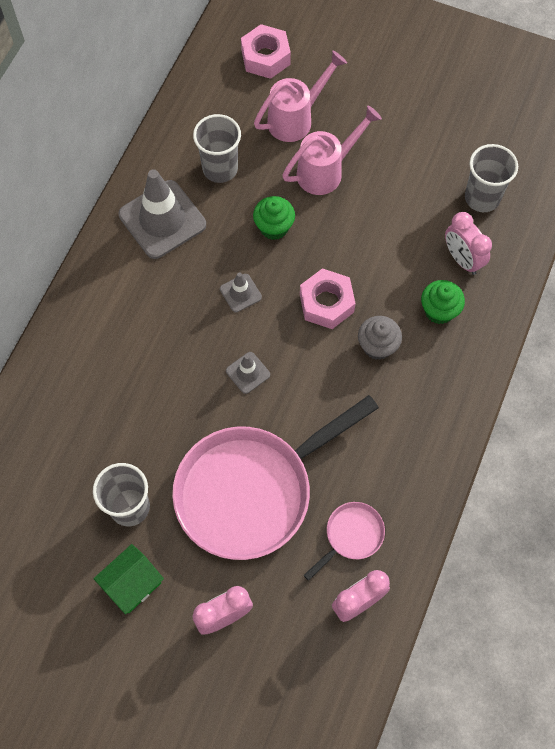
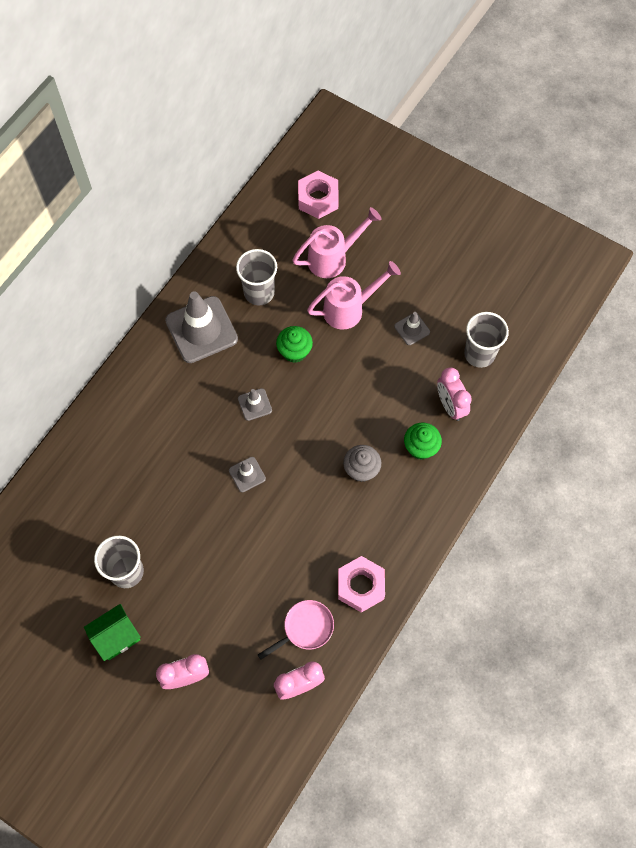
camera: 10 degrees right, 0 degrees up
pink pan [172,395,379,560] -> none
pink nut [300,268,356,329] -> pink nut moved to [338,556,385,613]
none -> grey traffic cone [394,312,430,345]

